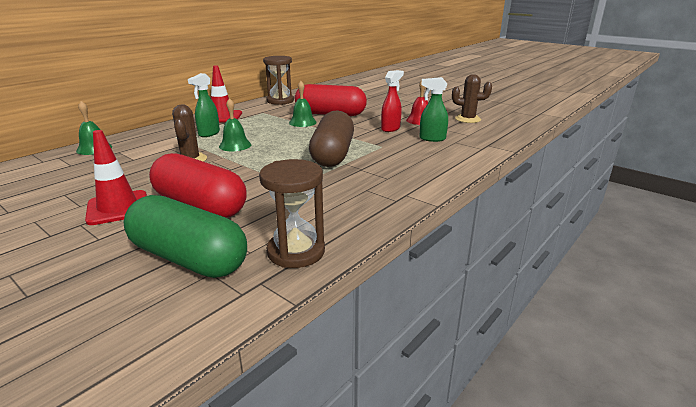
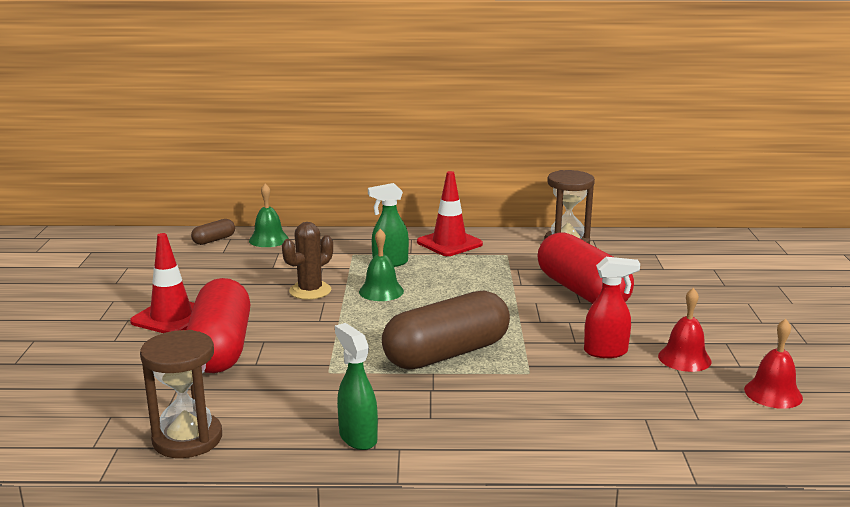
camera: 50 degrees right, 5 degrees down
green capsule [124,195,247,278] -> none
green bell [289,81,317,127] -> none
green spray bottle [420,77,448,142] -> green spray bottle moved to [335,323,378,450]
brown cactus [452,74,492,123] -> red bell [744,319,803,409]
none -> brown capsule [191,219,235,245]

